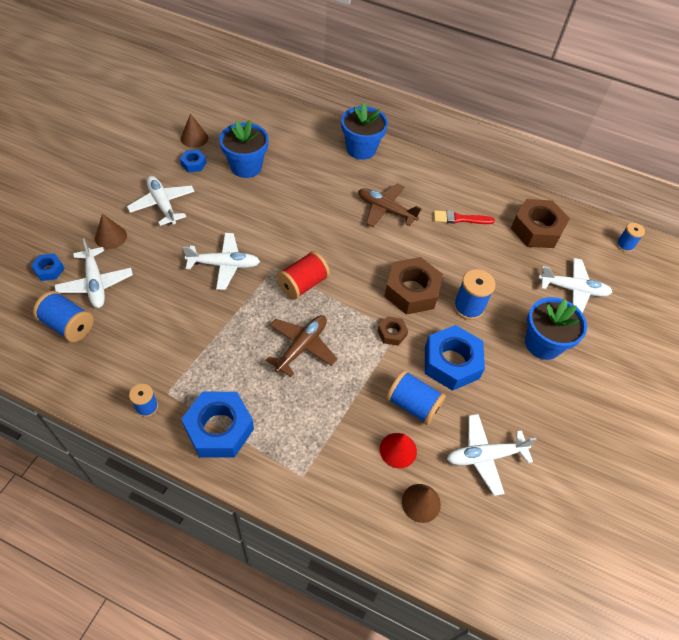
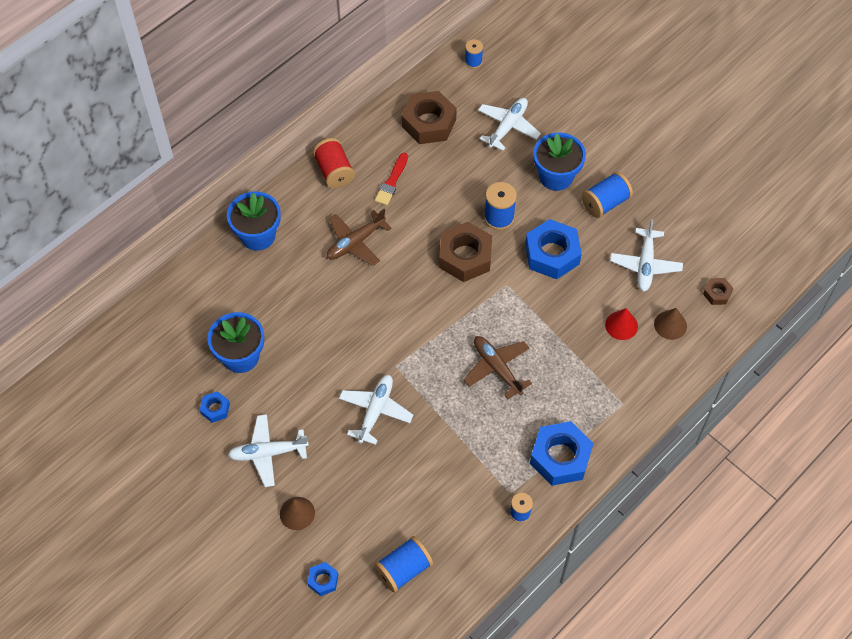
camera: 65 degrees left, 5 degrees up
white plane [54,238,133,308] -> none
brown cone [181,114,208,148] -> none
red spool [277,251,330,300] -> red spool moved to [313,138,355,188]
brown nut [378,316,408,346] -> brown nut moved to [703,278,734,305]
blue spool [386,370,446,425] -> blue spool moved to [582,172,633,218]

